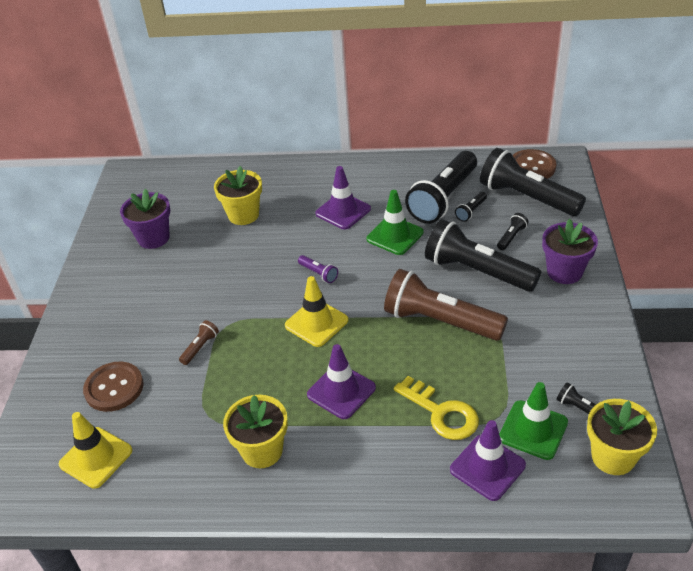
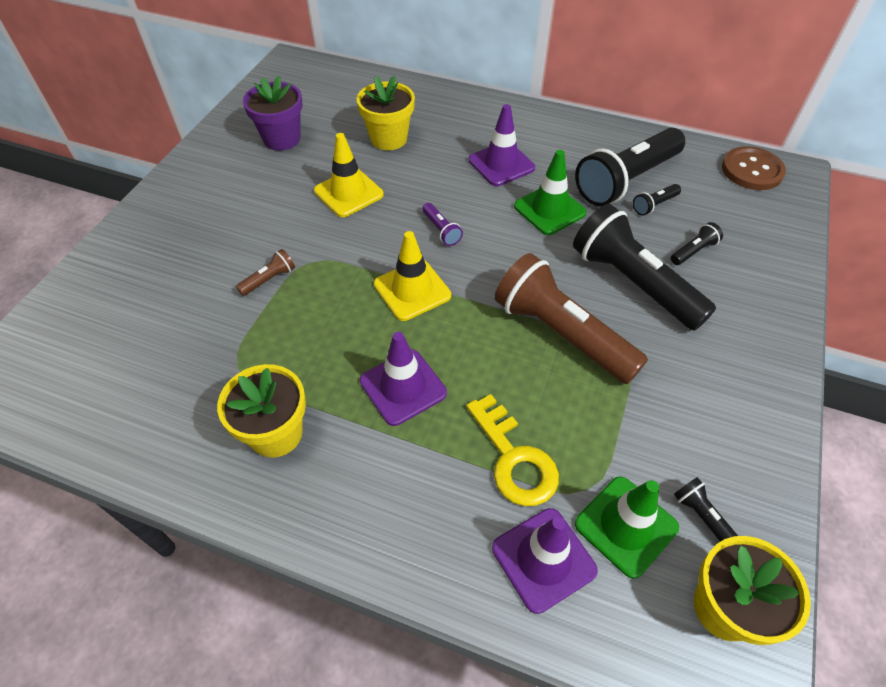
camera: 15 degrees right, 10 degrees up
yellow traffic cone [59,412,132,489] -> yellow traffic cone moved to [314,133,384,217]
brown button [83,362,144,412] -> none
black flashlight [480,148,586,216] -> none
purple flower pot [542,219,598,284] -> none

